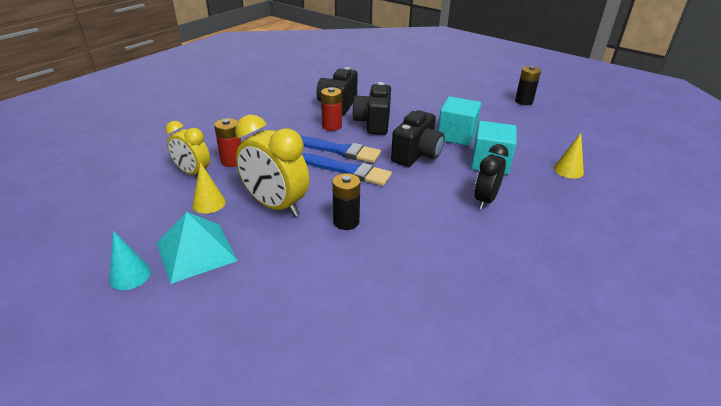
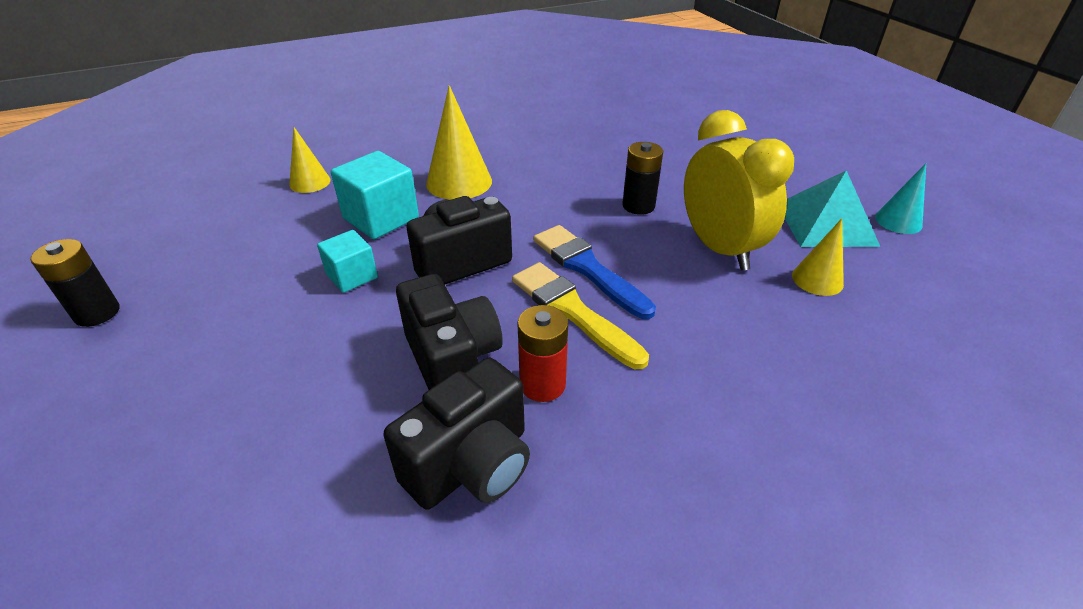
camera: 150 degrees left, 5 degrees up
yellow clock [165,121,210,175] -> none
red battery [214,118,241,167] -> none
blue brush [301,136,381,163] -> yellow brush [512,262,649,369]
black camera [352,82,391,135] -> black camera turned 60 degrees counterclockwise [396,274,503,390]
turquoise cube [438,97,481,146] -> turquoise cube [317,230,378,293], size x0.62
black clock [474,144,508,209] -> yellow cone [426,85,492,200]

